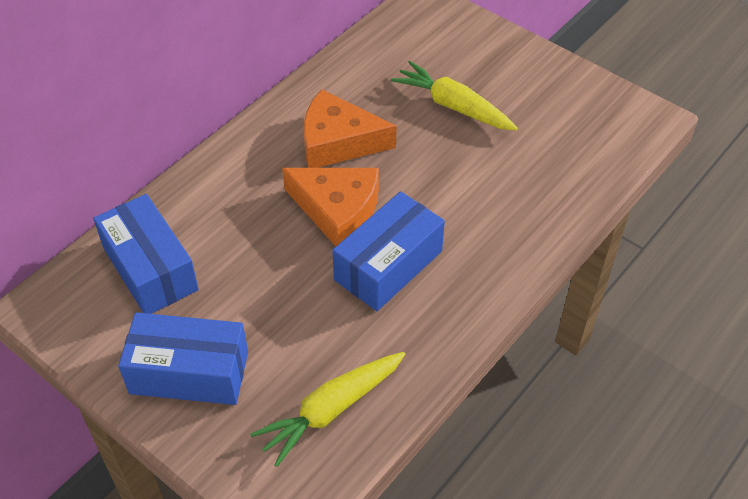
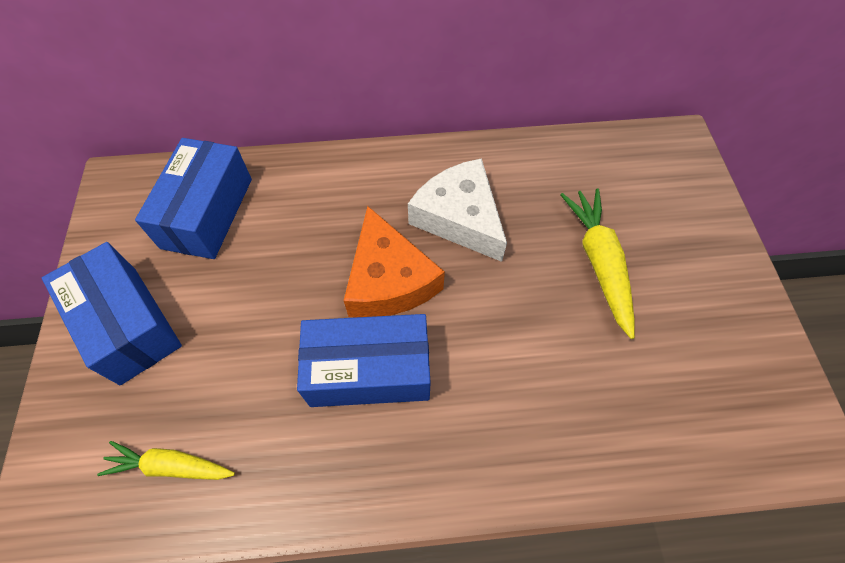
camera: 45 degrees right, 10 degrees up
yellow carrot [250,352,406,467] -> yellow carrot [97,441,235,480], size x0.66
orange cheese [304,89,397,168] -> white cheese [408,158,507,262]

